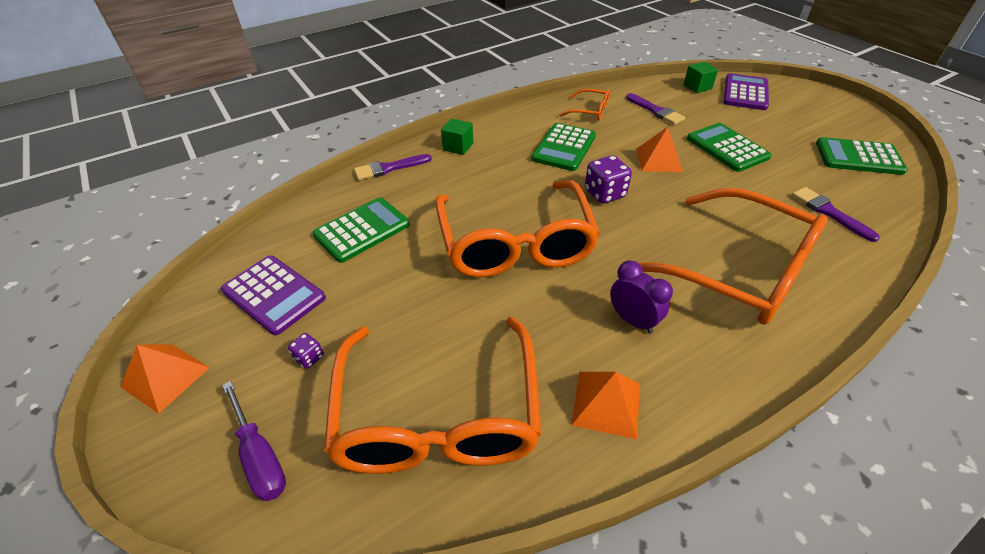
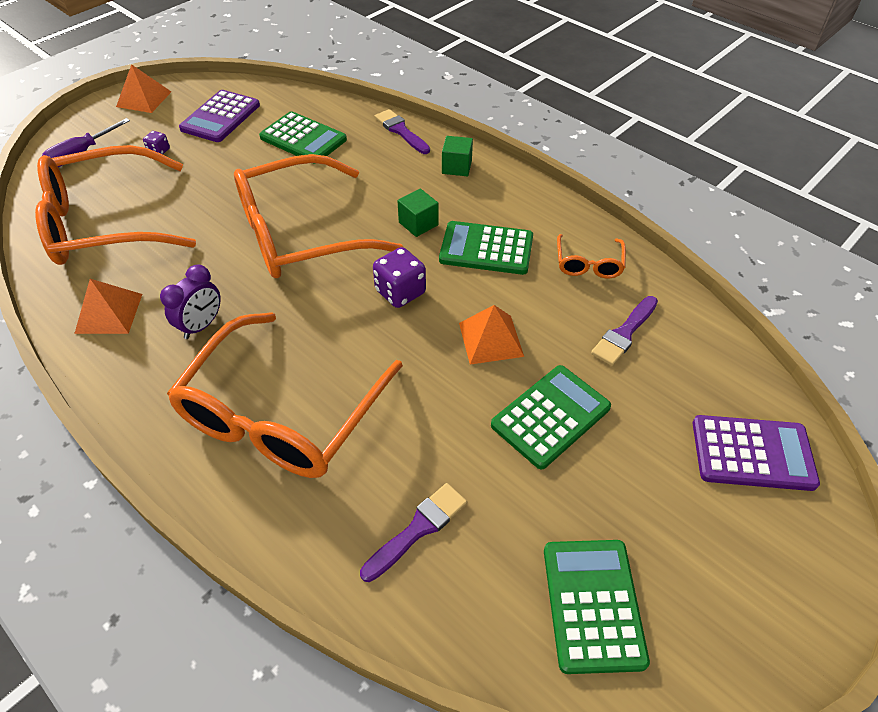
camera: 75 degrees right, 5 degrees up
green cube [683,62,718,93] -> green cube moved to [398,188,439,237]

